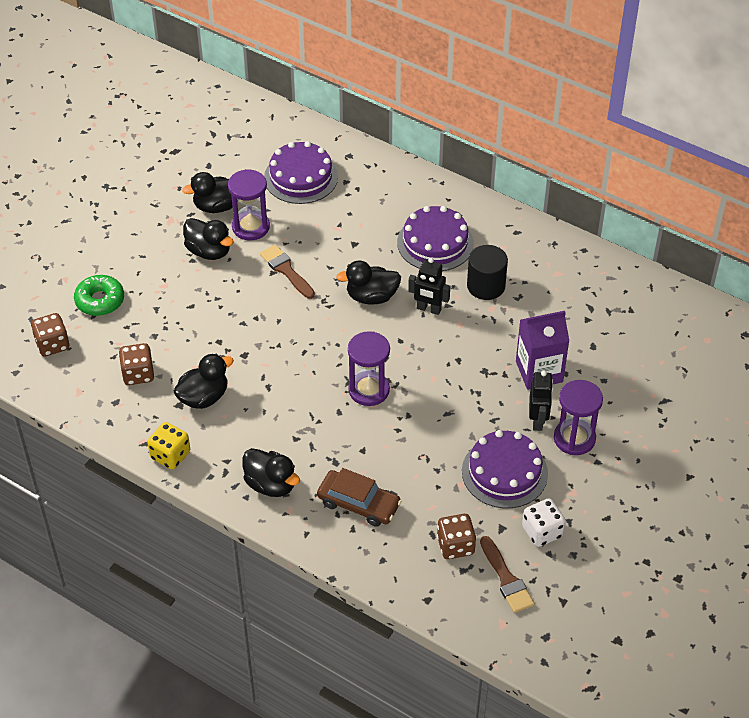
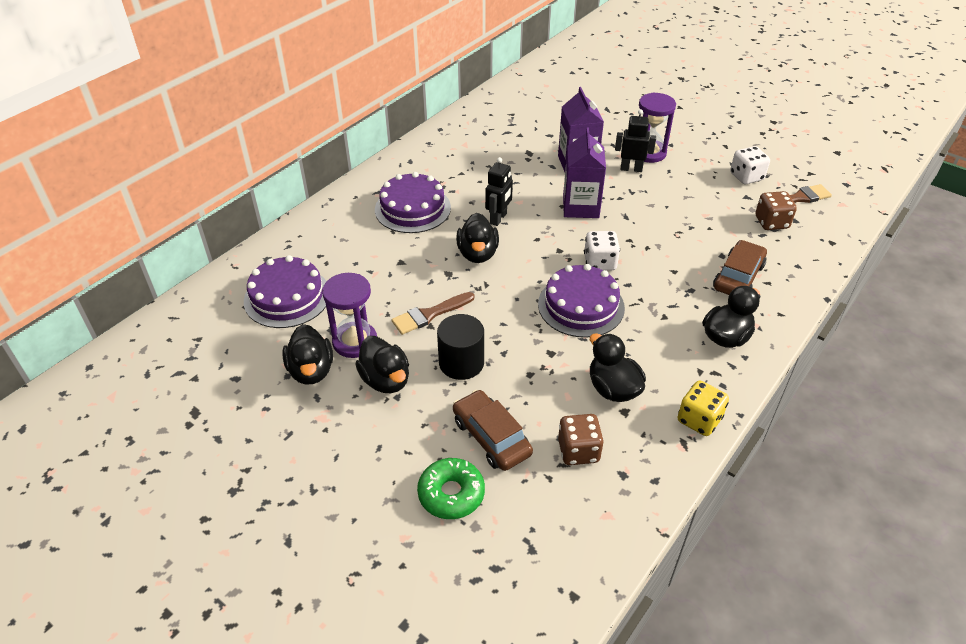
camera: 85 degrees left, 5 degrees down
brown dice [31,313,70,357] -> none
black duck [183,218,234,260] -> black duck turned 105 degrees clockwise [355,336,409,393]
purple hourglass [348,331,390,406] -> white dice [584,231,620,271]
purple cake [462,430,548,508] -> purple cake moved to [538,264,625,338]
black cylinder [467,245,508,300] -> black cylinder moved to [437,314,484,380]
none -> brown car [453,390,533,471]
none -> purple carton [563,127,606,218]

